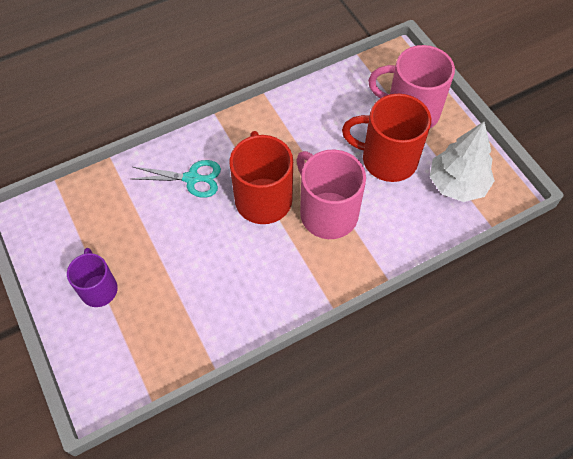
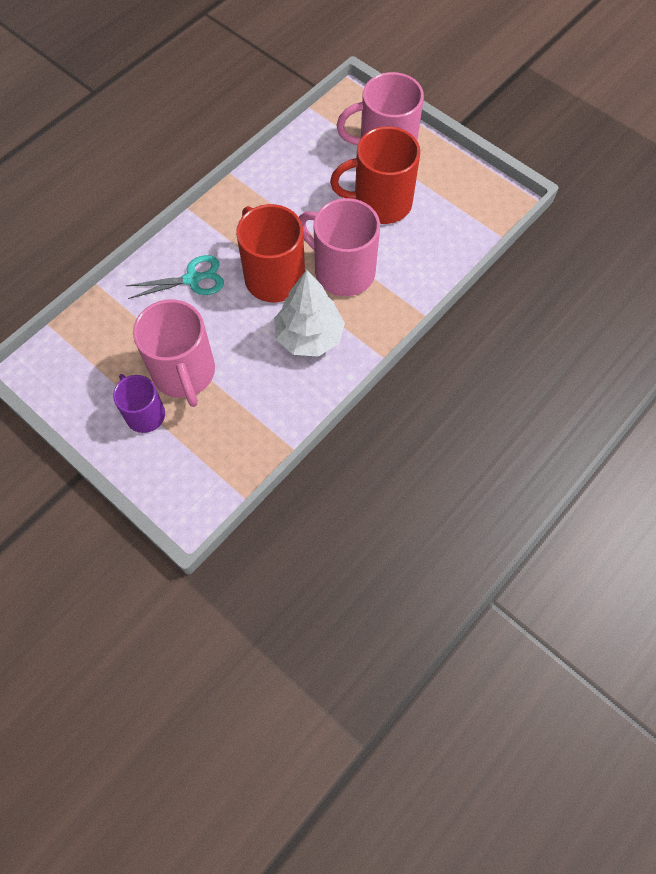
camera: 20 degrees left, 5 degrees up
white tree [430,122,495,202] -> white tree moved to [274,269,345,357]
none -> pink mug [133,299,215,407]

